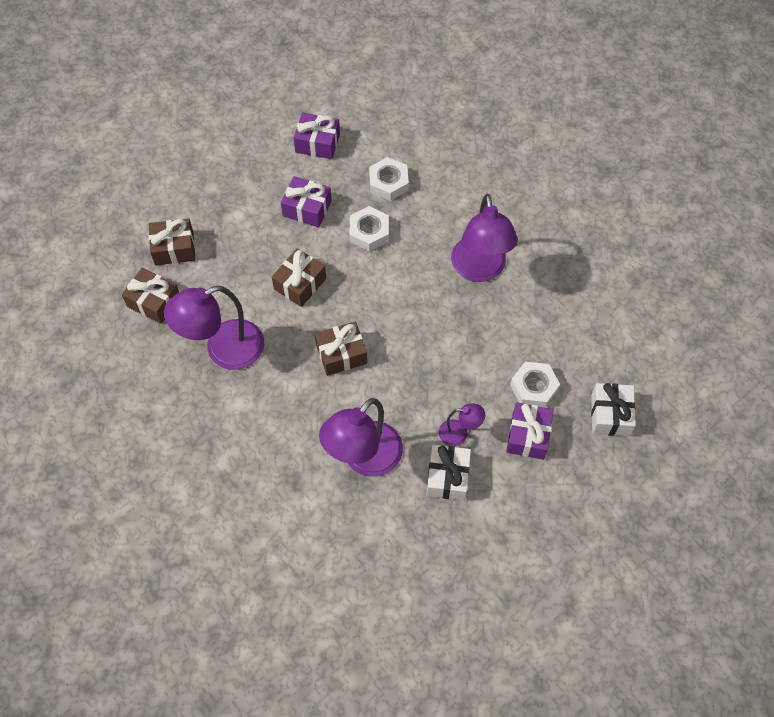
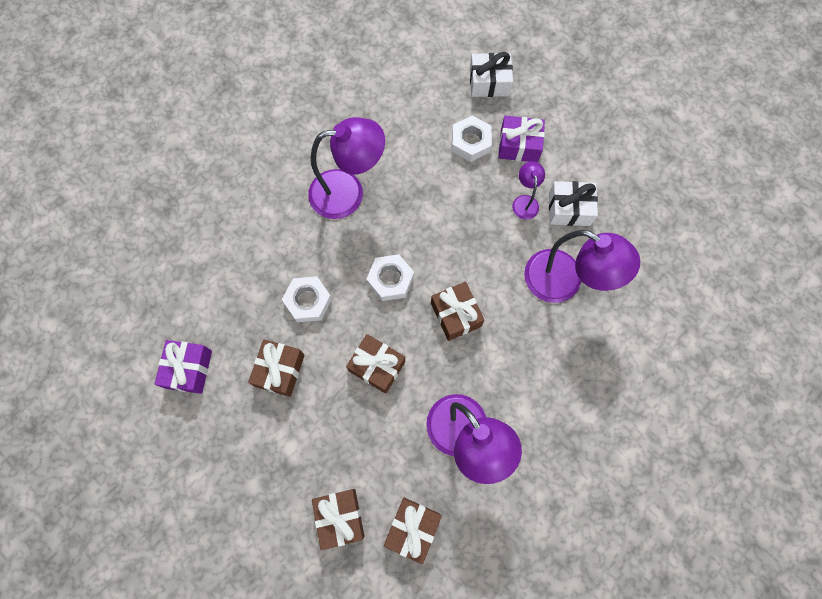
camera: 95 degrees left, 10 degrees up
purple gift [281,176,332,227] -> brown gift [248,340,305,397]
white nut [369,157,409,201] -> white nut moved to [366,254,414,301]

